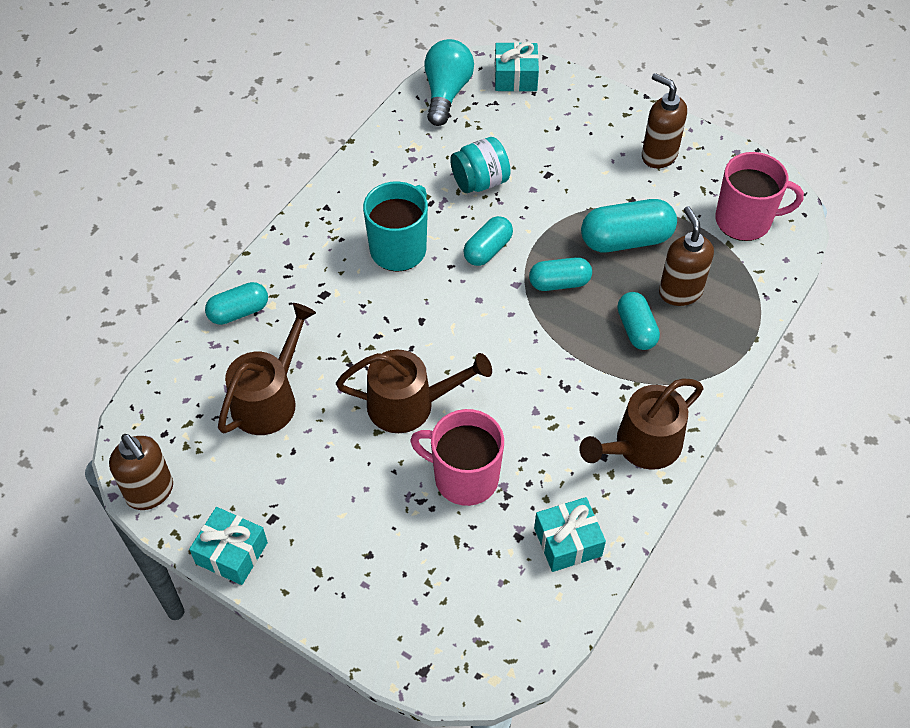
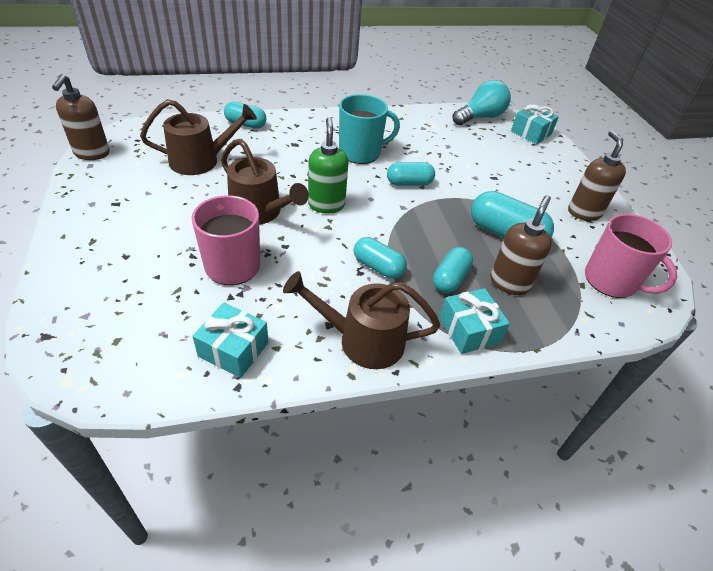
camera: 40 degrees right, 10 degrees down
turquoise gift [189,507,268,585] -> turquoise gift moved to [439,288,510,354]
turquoise jar [450,137,511,193] -> none
turquoise capsule [529,257,592,291] -> turquoise capsule moved to [354,237,407,279]
none -> green soap dispenser [308,118,349,213]

